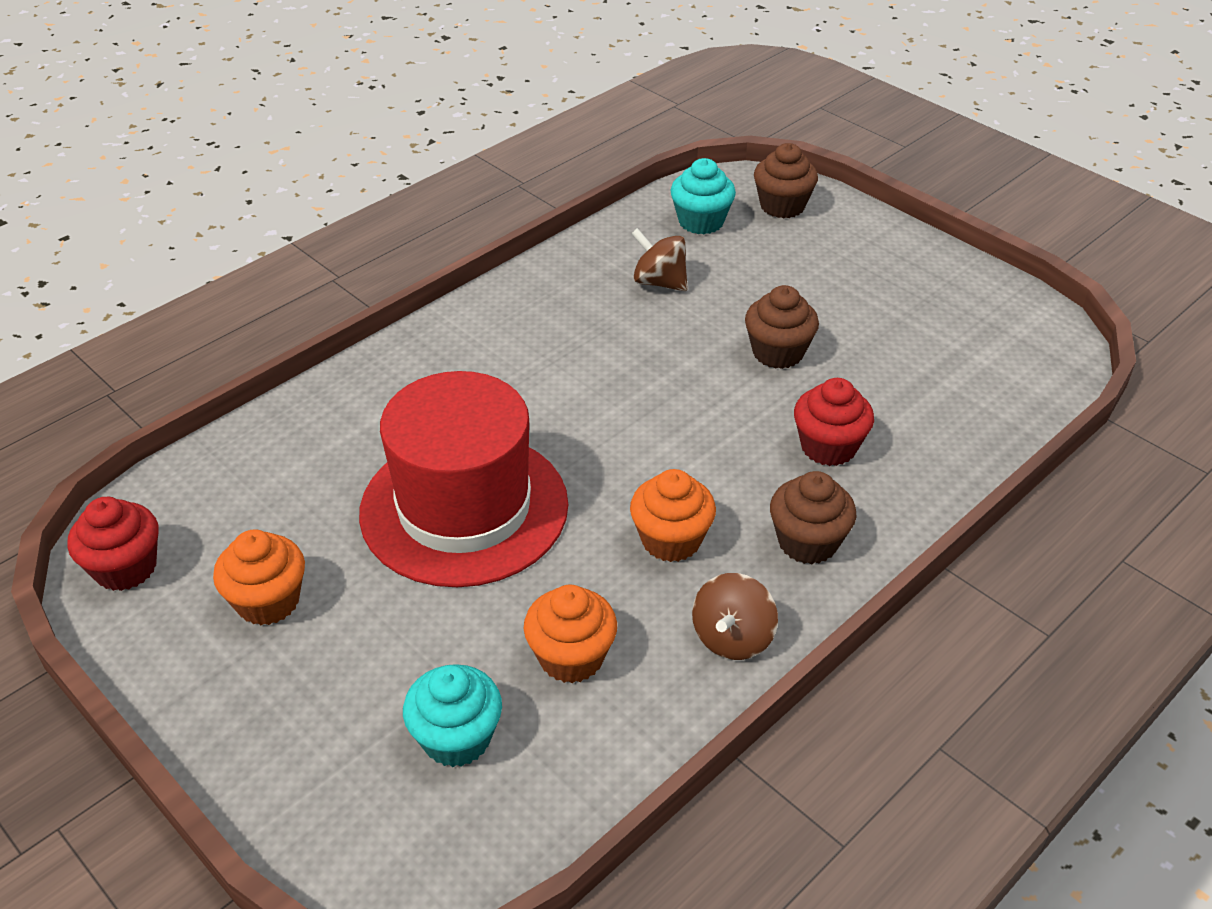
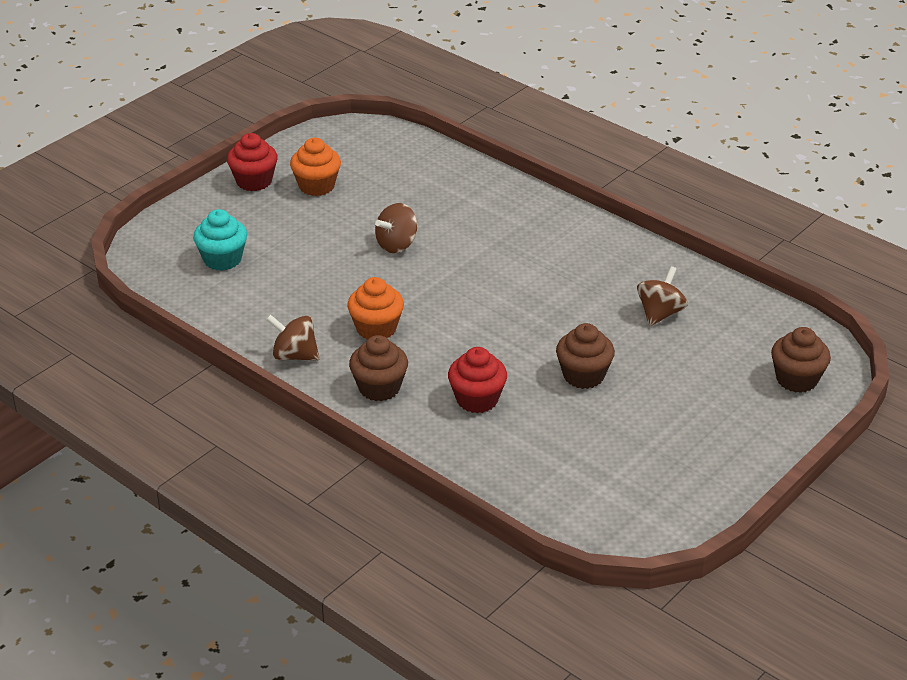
camera: 85 degrees right, 5 degrees down
red cupcake [67,497,158,591] -> red cupcake moved to [227,133,278,191]
red hat [359,371,568,587] -> brown spinning top [375,203,417,253]
orange cupcake [524,585,617,683] -> none
turquoise cupcake [670,158,736,234] -> none

